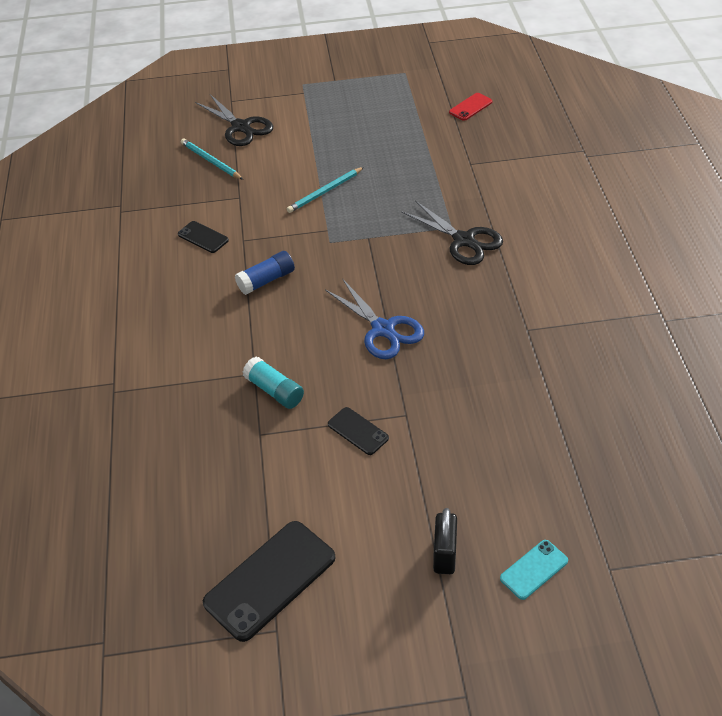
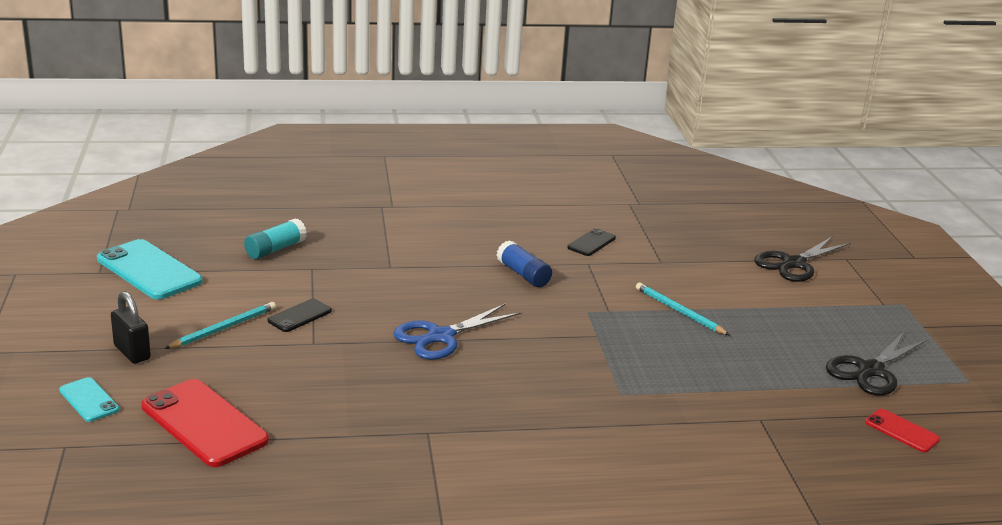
camera: 85 degrees right, 20 degrees down
turquoise pencil [181,138,243,180] -> turquoise pencil moved to [164,302,276,349]
black phone [203,521,335,642] -> turquoise phone [97,239,203,299]
turquoise glue stick [243,357,304,409] -> turquoise glue stick moved to [244,219,307,259]
black scissors [401,201,503,265] -> black scissors moved to [826,332,928,395]
black padlock [433,508,457,574] -> black padlock turned 45 degrees clockwise [111,291,151,364]
none -> red phone [141,379,269,467]

